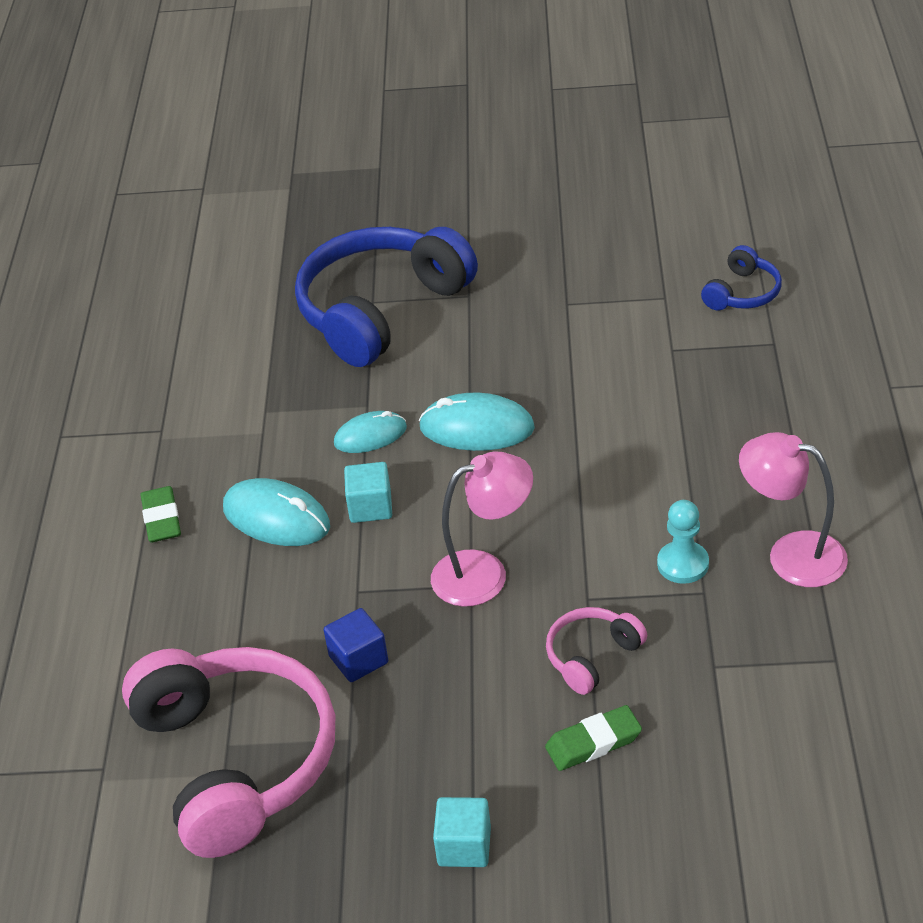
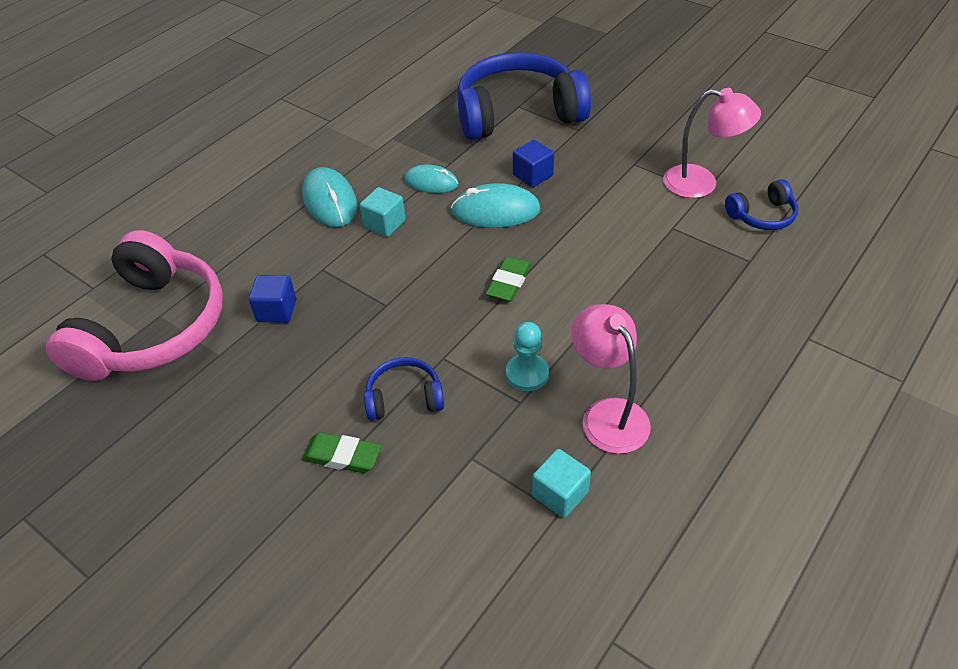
camera: 35 degrees right, 5 degrees up
green eraser [140,486,181,542] -> green eraser moved to [486,256,531,302]
turquoise mouse [419,393,535,451] -> turquoise mouse turned 45 degrees counterclockwise [451,183,540,228]
pink lamp [431,452,533,607] -> pink lamp moved to [663,88,761,198]
turquoise cube [433,797,491,867] -> turquoise cube moved to [532,449,591,518]
pink headphones [546,607,647,695] -> blue headphones [364,357,444,420]
none -> blue cube [513,140,554,187]

